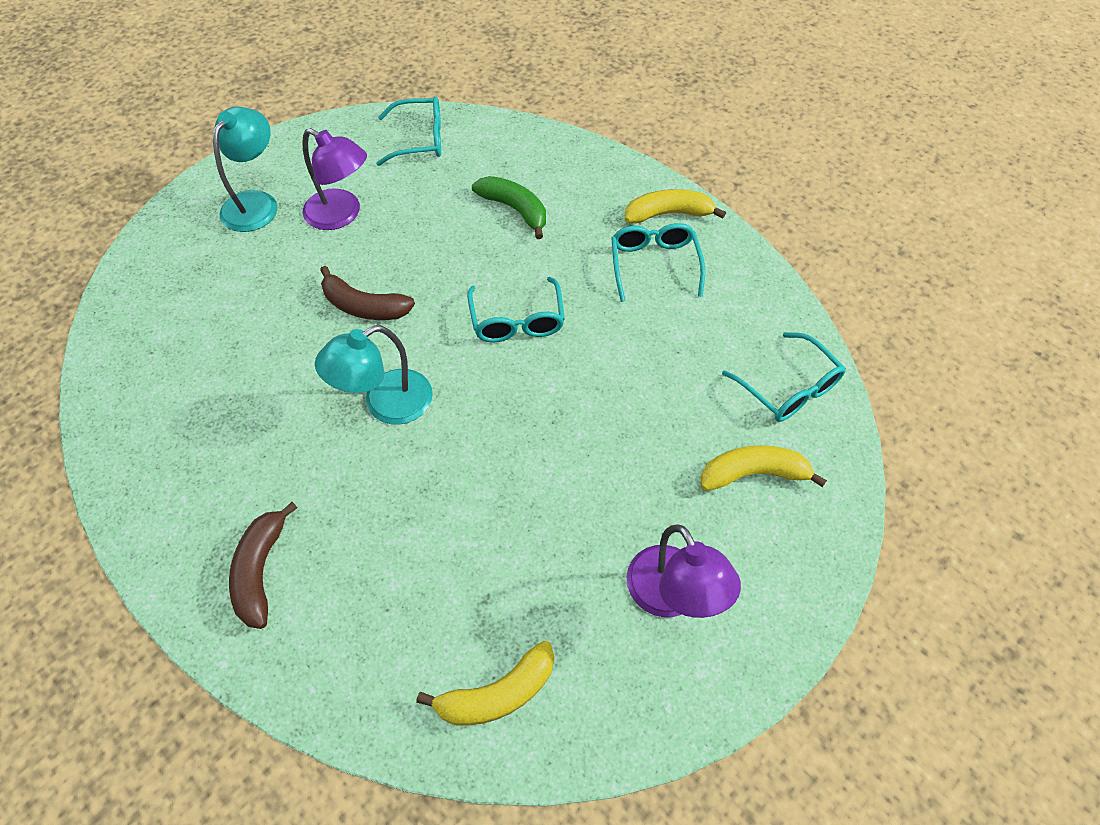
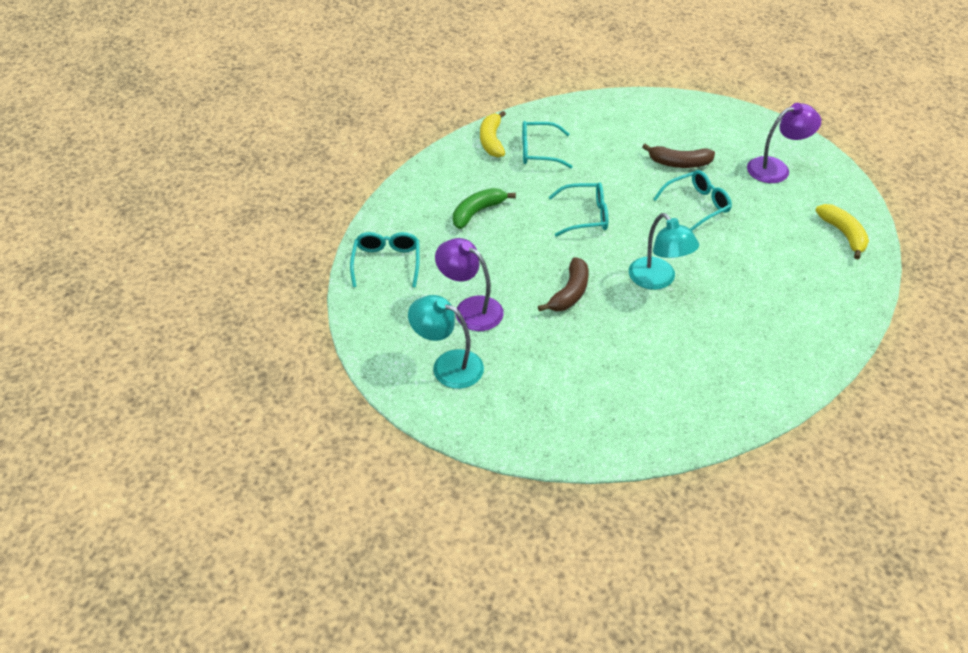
camera: 85 degrees left, 10 degrees down
brown banana [229,502,297,629] -> brown banana moved to [642,144,715,168]
purple lamp [302,128,367,230] -> purple lamp turned 90 degrees counterclockwise [435,238,504,331]
yellow banana [701,445,827,491] -> none
turquoise glasses [722,332,846,422] -> turquoise glasses moved to [653,170,732,231]

